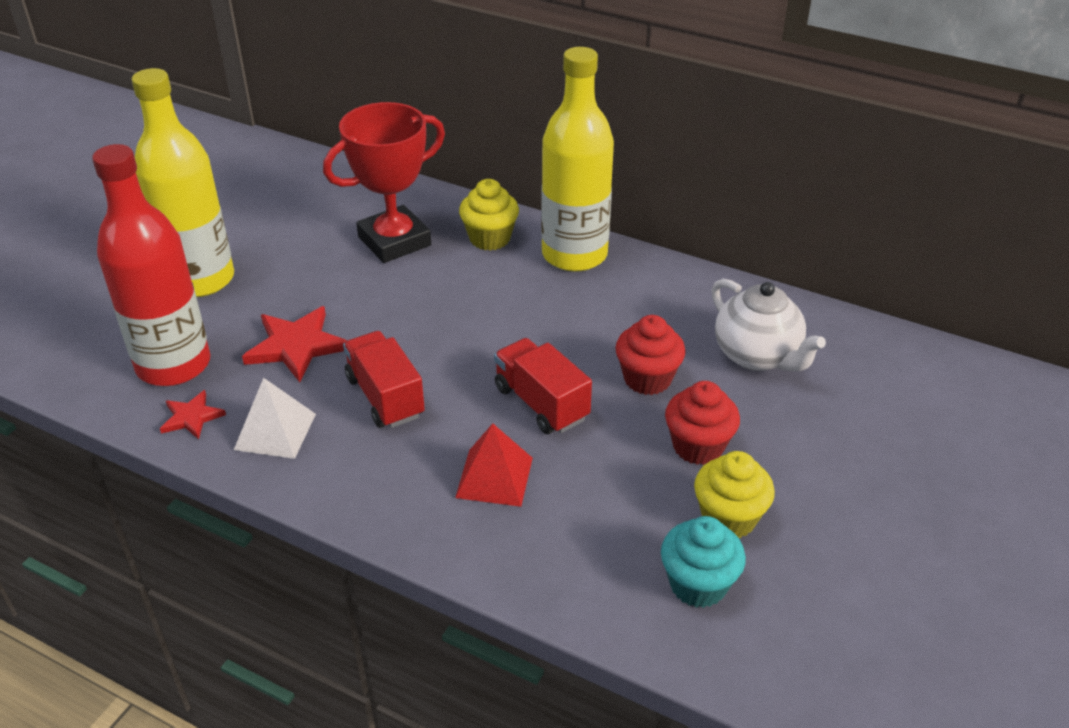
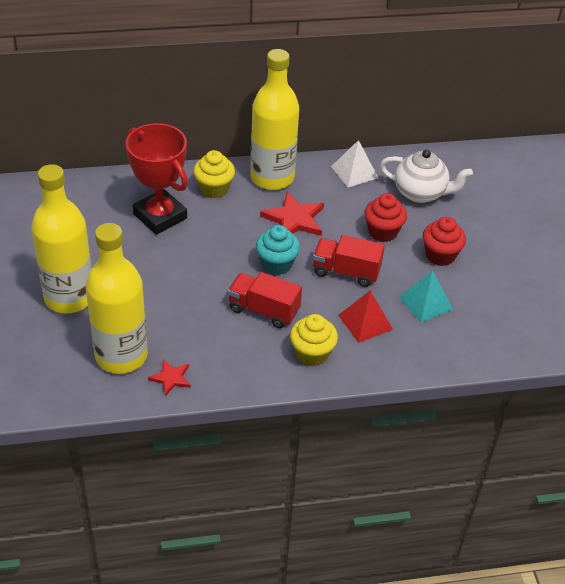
camera: 40 degrees left, 5 degrees up
red bottle [92,144,211,386] -> yellow bottle [86,223,148,374]
white pyramid [234,378,316,459] -> white pyramid moved to [331,140,378,187]
red star [242,306,347,382] -> red star moved to [260,192,324,236]
red trophy [323,102,445,263] -> red trophy turned 60 degrees counterclockwise [126,123,188,235]
turquoise cupcake [661,516,746,608] -> turquoise cupcake moved to [256,225,300,275]
yellow cupcake [694,451,775,538] -> yellow cupcake moved to [290,314,338,366]
none -> turquoise pyramid [399,271,453,323]

